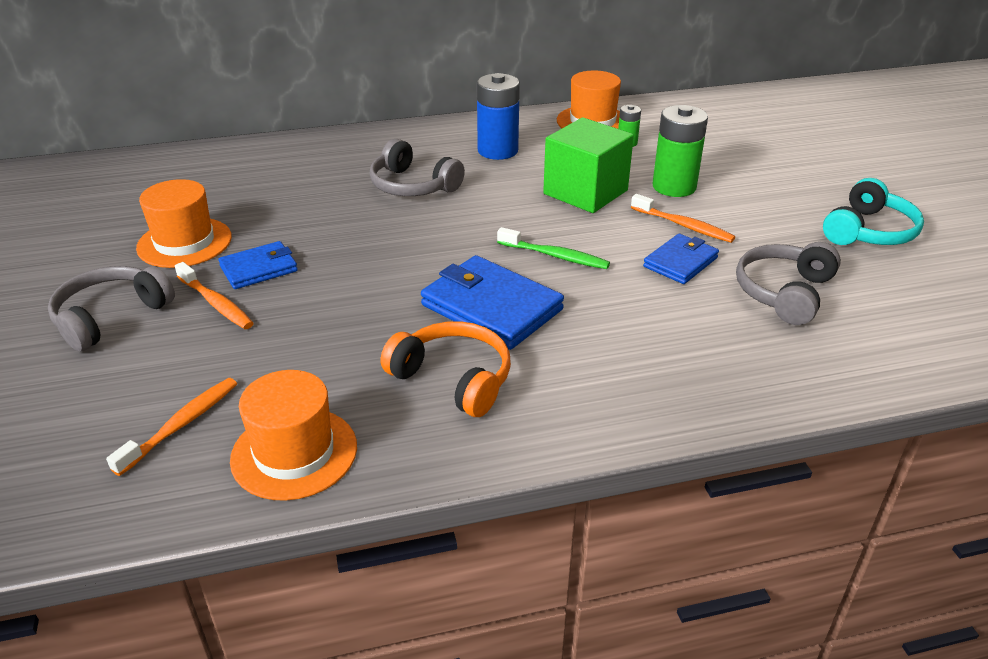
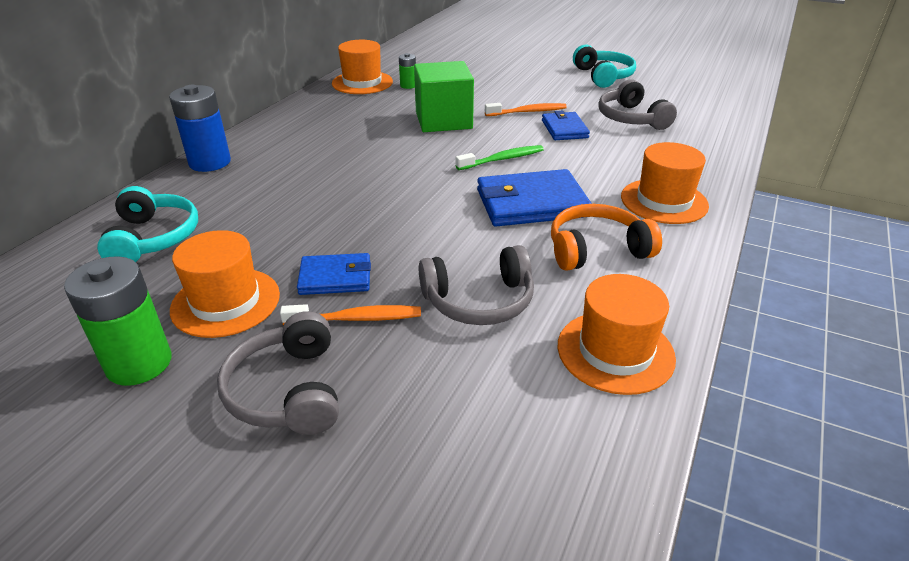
camera: 50 degrees left, 0 degrees up
orange toothbrush [106,378,237,476] -> none
blue wallet [218,241,298,289] -> blue wallet turned 75 degrees clockwise [297,253,371,295]
grey headphones [370,139,465,196] -> grey headphones moved to [419,245,534,325]
blue battery [477,73,520,160] -> blue battery moved to [169,85,231,172]
green battery [652,105,708,197] -> green battery moved to [64,256,172,386]
none -> turquoise headphones [97,186,198,262]
none -> orange hat [621,142,709,224]

